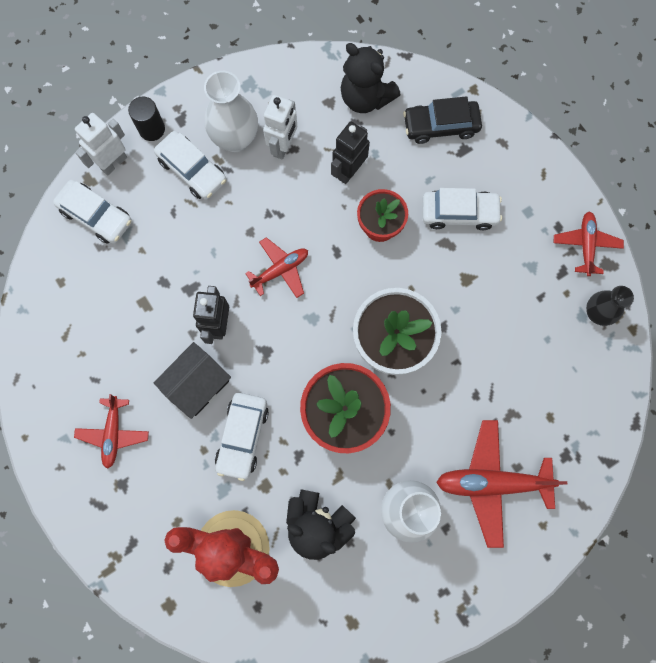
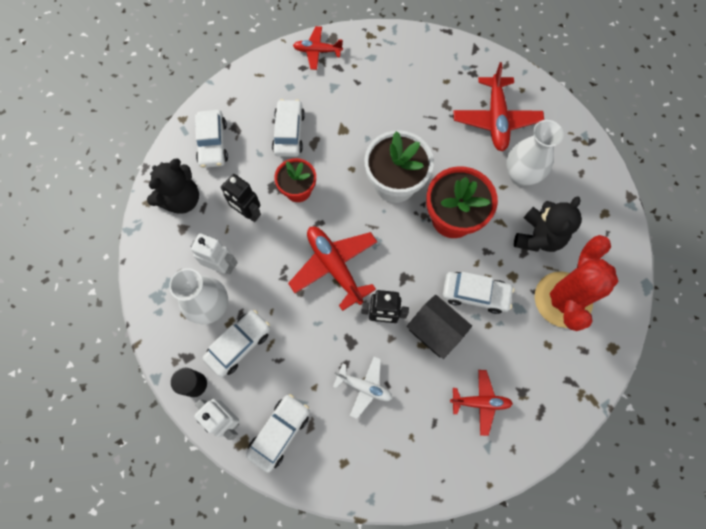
camera: 90 degrees left, 5 degrees down
red plane [245,237,308,298] -> red plane [288,226,377,311], size x1.65
black car [403,96,482,144] -> white car [195,110,228,168]
black vase [586,286,634,326] -> none
none -> white plane [333,356,393,419]

